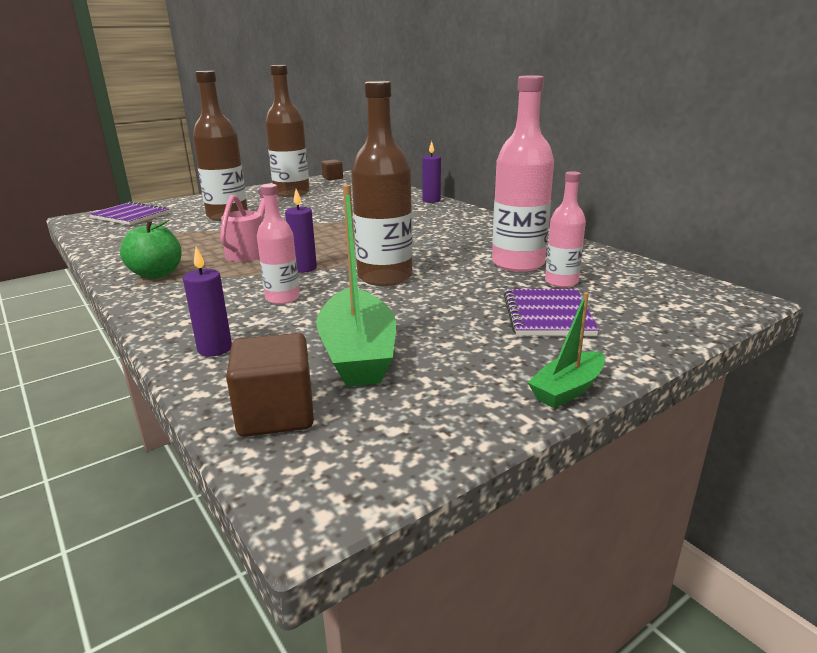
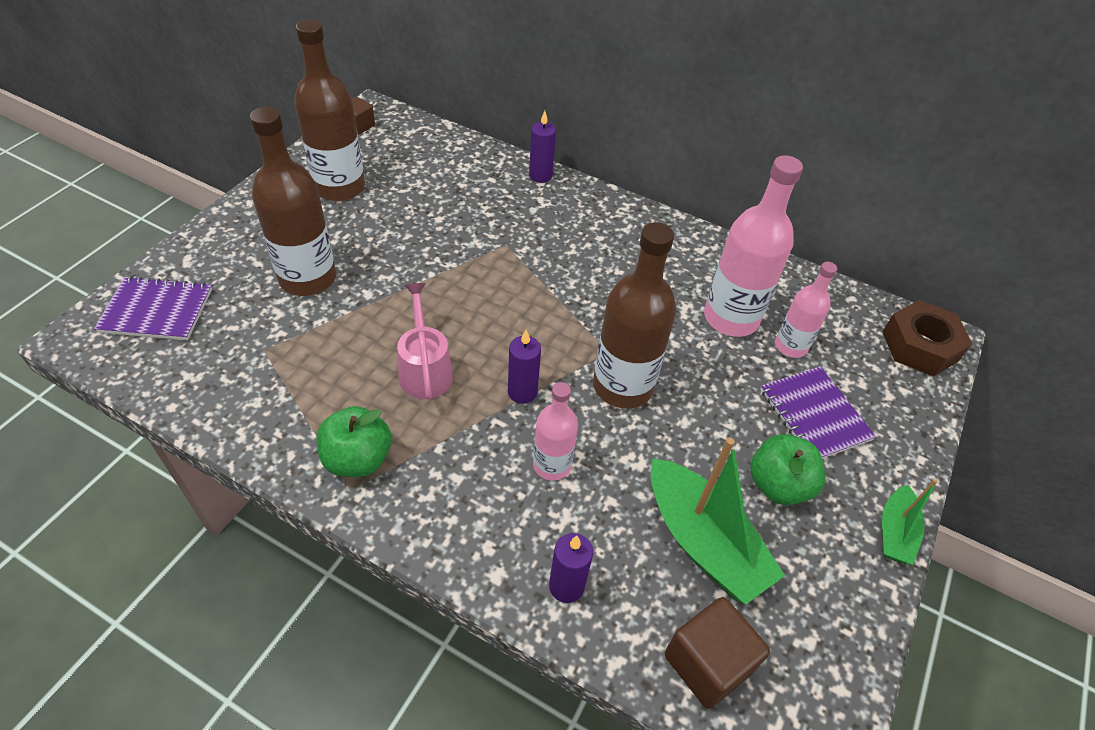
camera: 30 degrees left, 25 degrees up
none -> green apple [750,434,825,505]
none -> brown nut [882,300,972,376]

